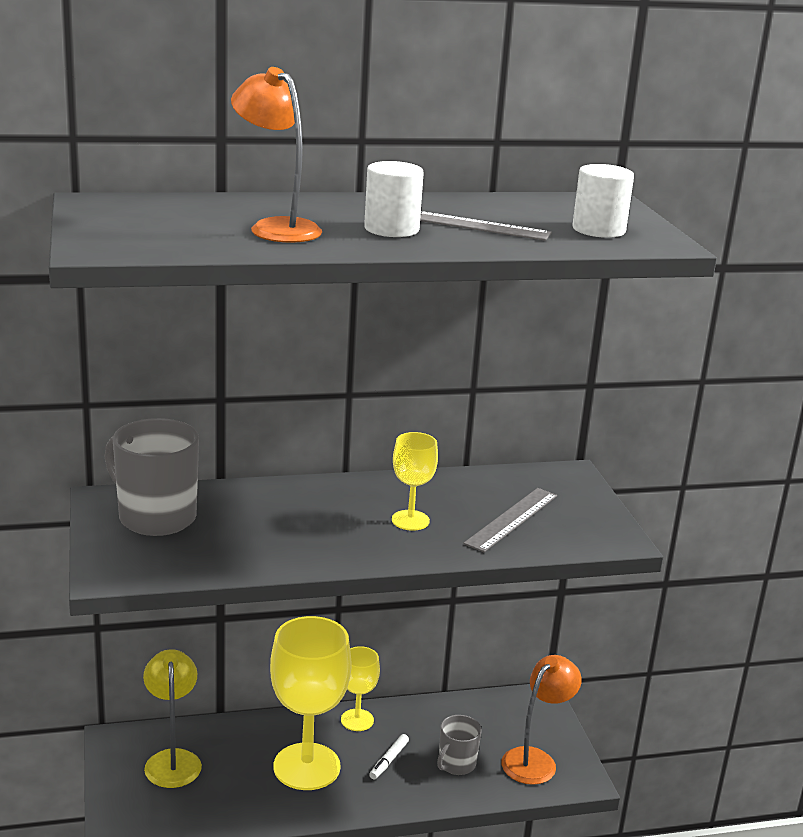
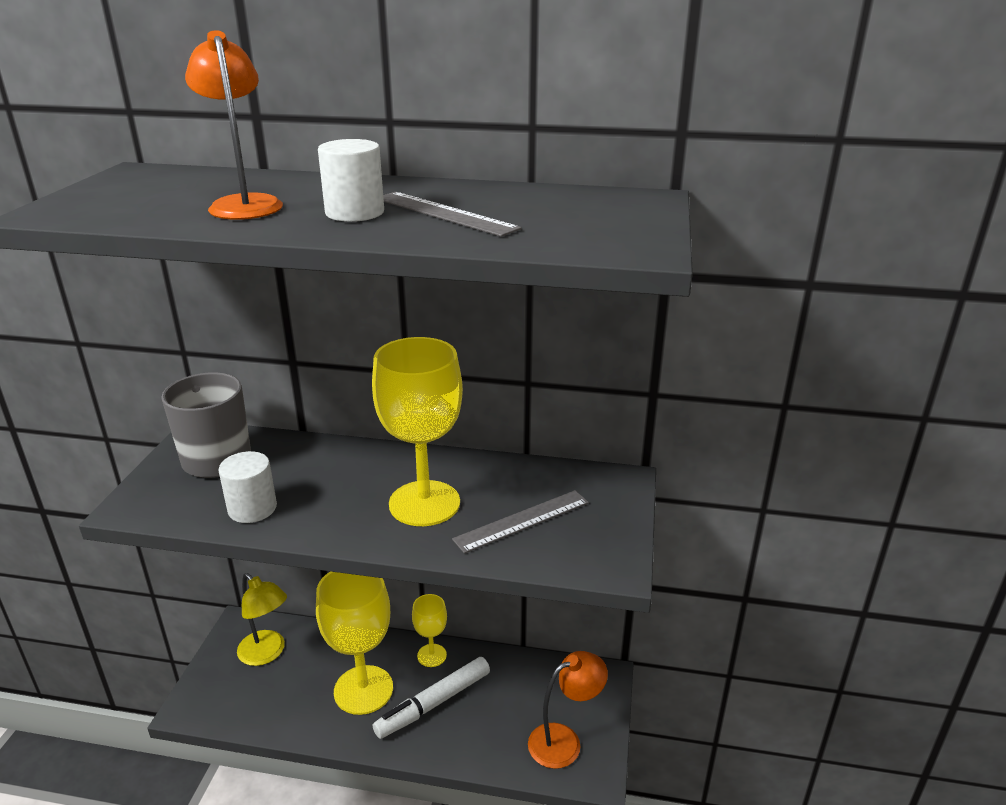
camera: 25 degrees right, 5 degrees up
yellow lamp [143,649,202,788] -> yellow lamp turned 120 degrees clockwise [237,573,287,666]
white marker [369,734,409,779] -> white marker [373,657,490,739], size x2.15
yellow goblet [392,432,438,531] -> yellow goblet [372,337,463,526], size x1.92
grey mug [437,715,482,775] -> none
white cylinder [573,164,634,238] -> white cylinder moved to [219,451,277,523]

